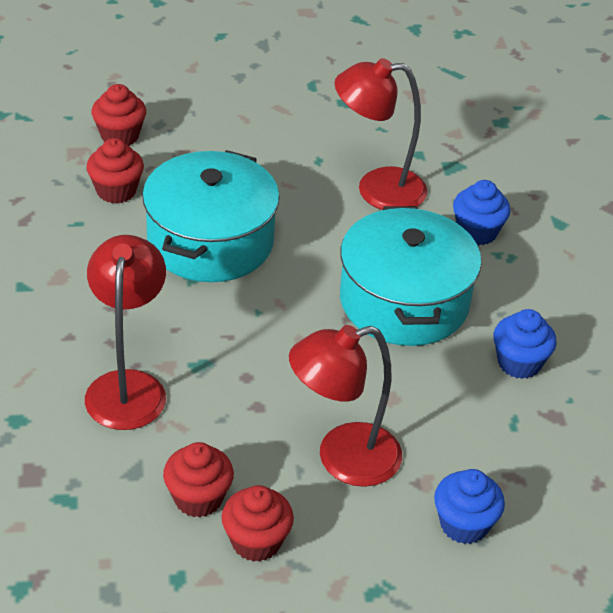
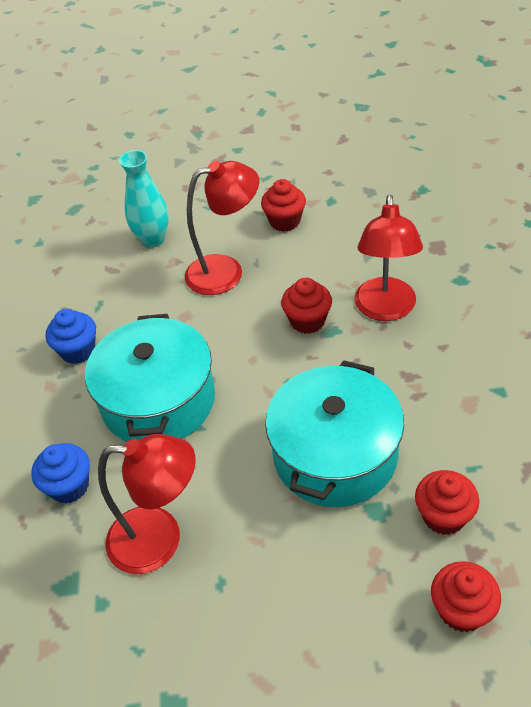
camera: 170 degrees left, 5 degrees up
red cupcake [163,442,234,518] -> red cupcake moved to [281,278,332,334]
blue cupcake [434,469,505,544] -> turquoise vase [119,150,169,248]

